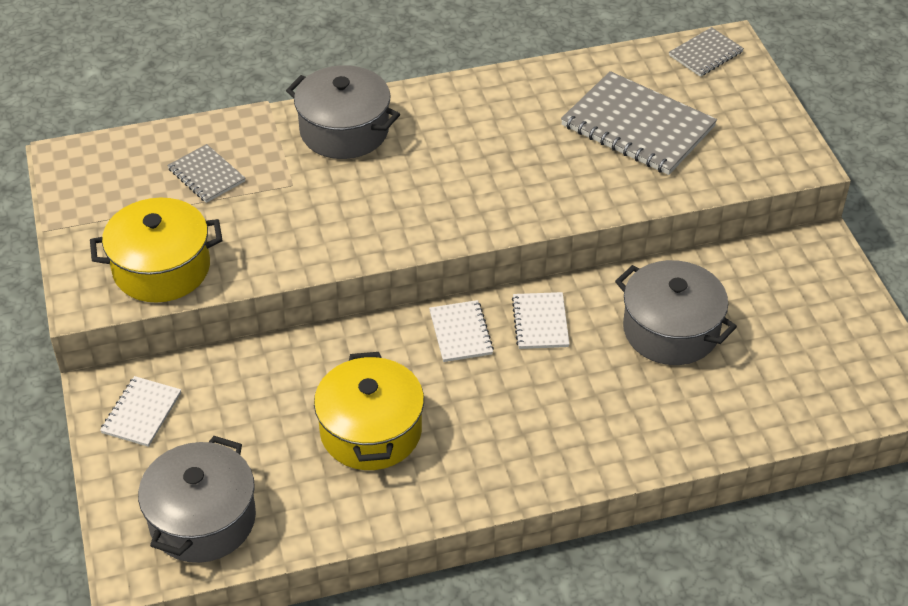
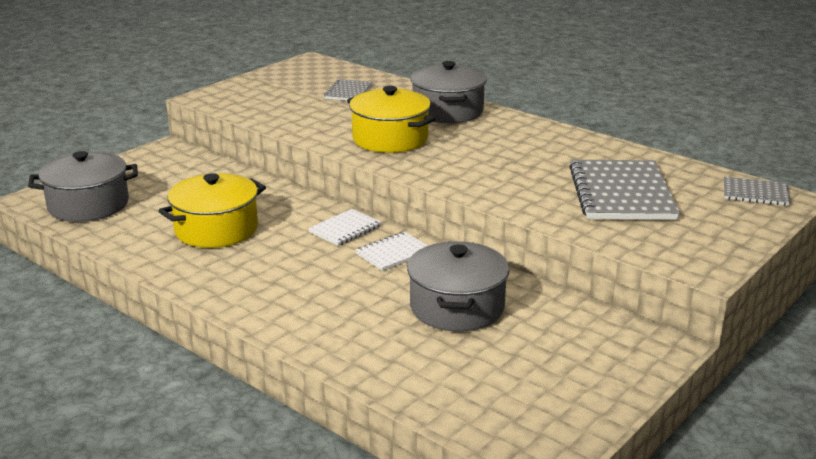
camera: 55 degrees right, 20 degrees down
yellow pot [90,198,222,302] -> yellow pot moved to [347,86,435,153]
white notebook [100,376,181,447] -> none

